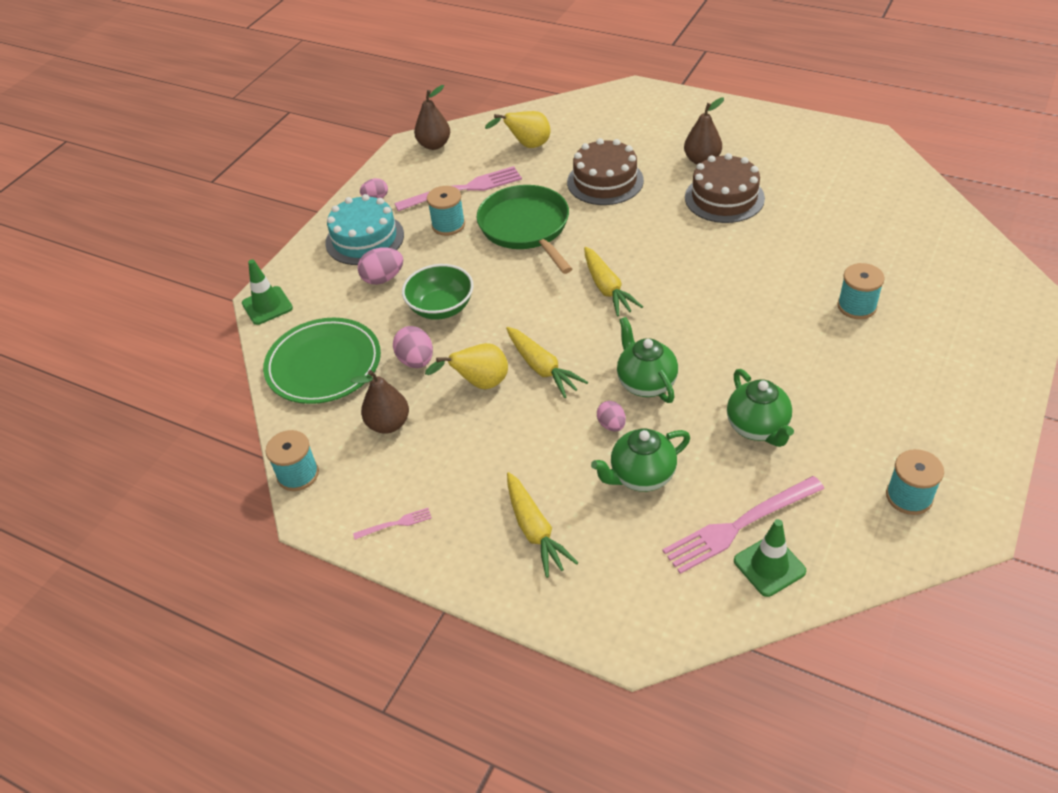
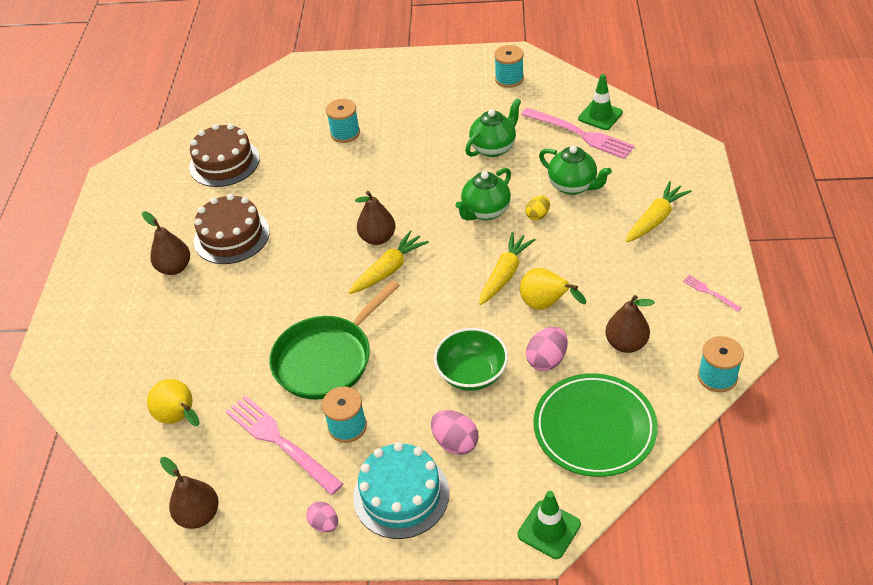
camera: 115 degrees left, 0 degrees up
brown cake [567,138,644,205] -> brown cake moved to [189,124,260,187]
pink egg [597,401,626,431] -> yellow egg [525,196,550,220]
none -> brown pear [355,191,396,245]

